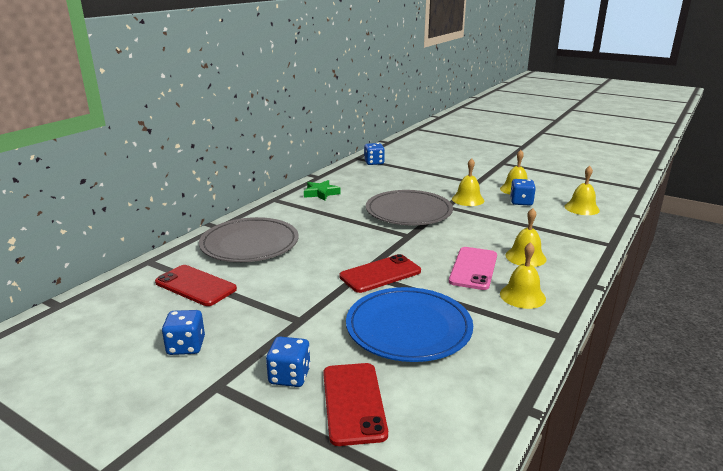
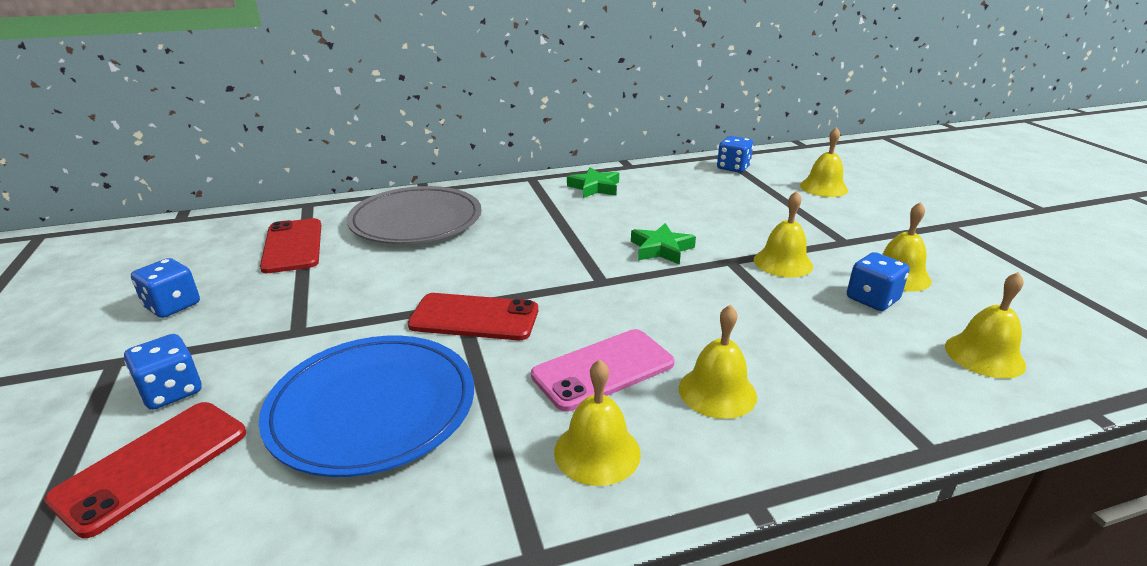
camera: 40 degrees right, 5 degrees up
grey plate [366,190,453,225] -> green star [631,223,696,265]
none -> yellow bell [800,127,848,197]

